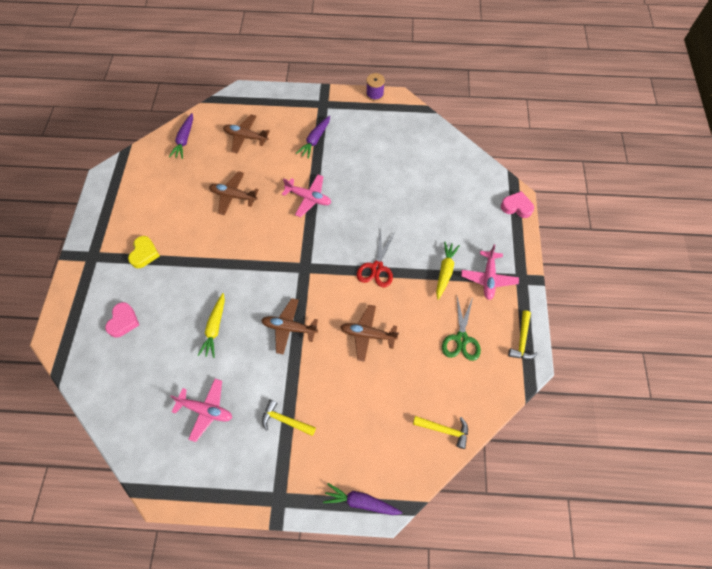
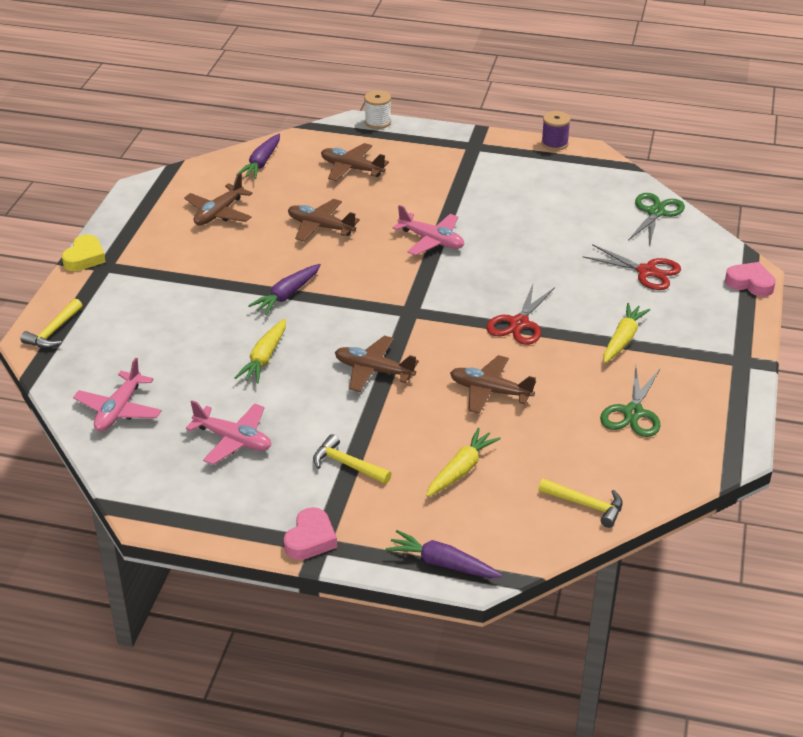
camera: 10 degrees right, 25 degrees down
pink heart [105,302,139,338] -> pink heart moved to [284,507,337,560]
yellow heart [128,236,160,268] -> yellow heart moved to [62,234,106,271]
purple carrot [296,115,330,159] -> purple carrot moved to [248,264,321,315]
pink plane [461,244,519,300] -> pink plane moved to [73,358,162,431]
yellow hammer [508,311,538,360] -> yellow hammer moved to [20,299,82,348]
none -> brown plane [184,173,253,225]
none -> white spool [364,90,391,129]
none -> yellow carrot [426,428,501,497]
none -> red scissors [583,244,681,290]
none -> green scissors [628,193,685,246]

